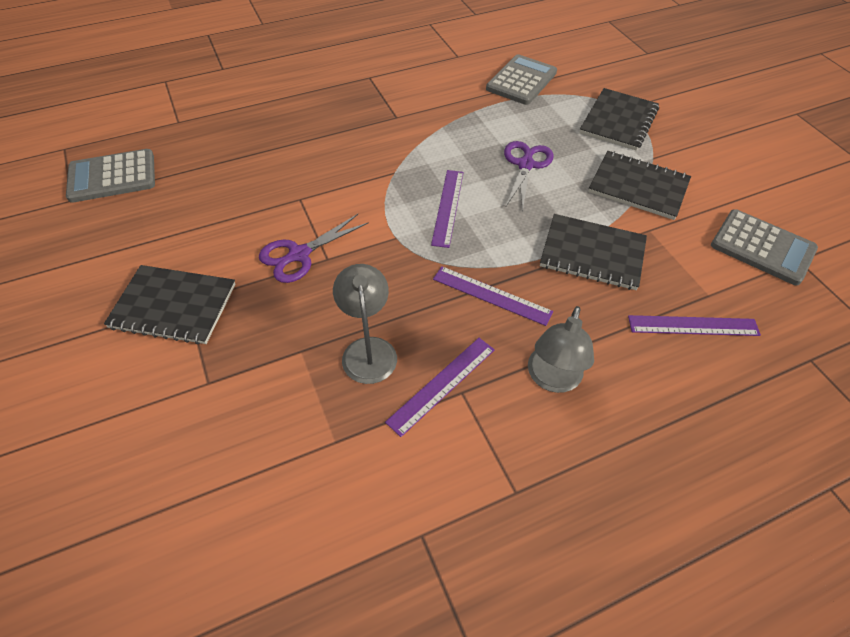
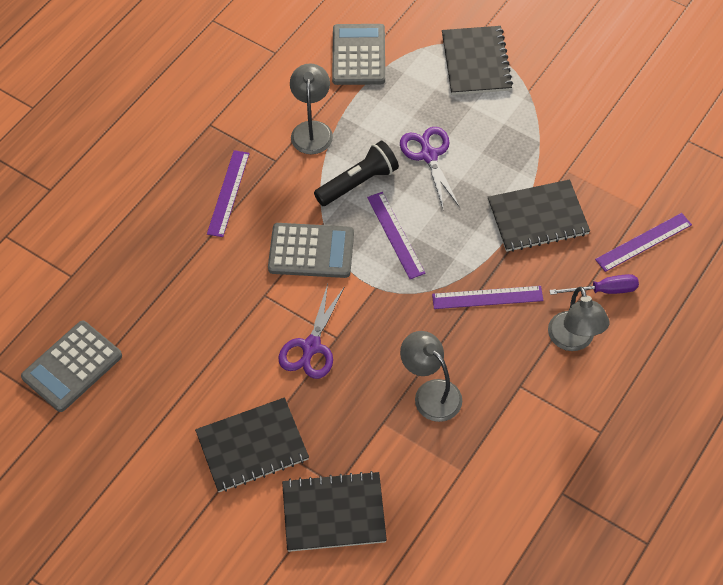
camera: 30 degrees left, 5 degrees up
purple ruler [385,338,495,437] -> purple ruler moved to [207,150,250,237]
black notebook [588,151,691,220] -> black notebook moved to [282,471,387,552]
grey calculator [711,209,818,285] -> grey calculator moved to [268,223,354,278]
none -> grey lamp [290,64,333,154]
none -> black flashlight [314,141,399,206]
none -> purple screwdriver [549,274,639,295]

